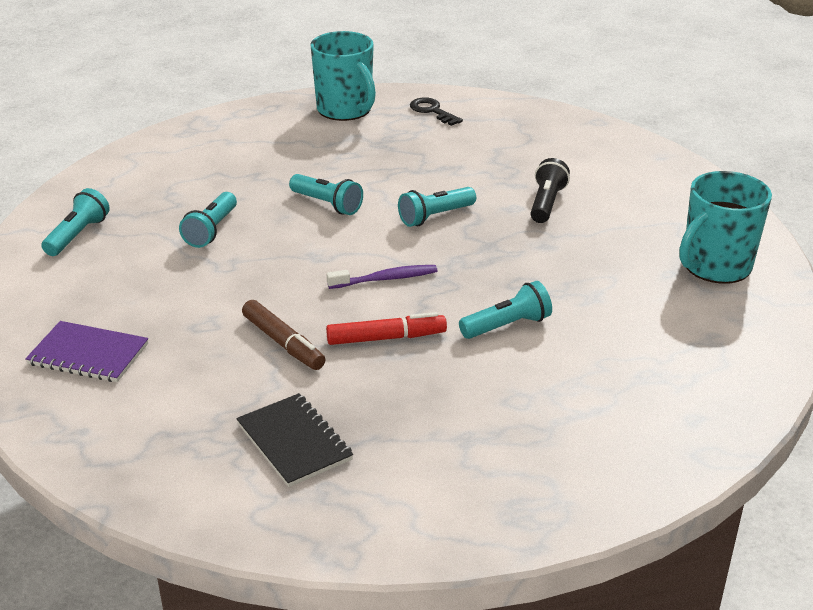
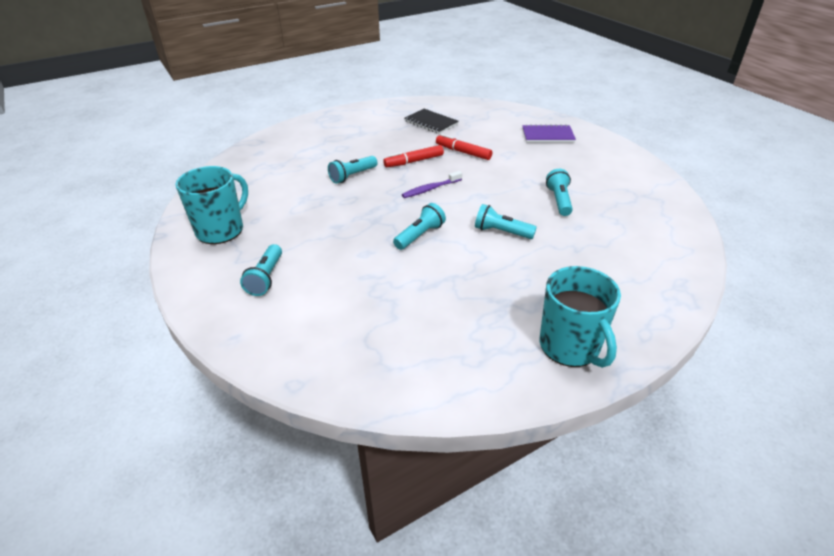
camera: 165 degrees right, 5 degrees up
turquoise flashlight [41,188,110,256] -> turquoise flashlight moved to [240,244,282,296]
brown marker [242,300,326,370] -> red marker [436,134,492,160]
turquoise mug [311,31,376,121] -> turquoise mug turned 150 degrees counterclockwise [540,266,621,368]
black key [410,97,463,126] -> none
black flashlight [530,158,570,223] -> none

